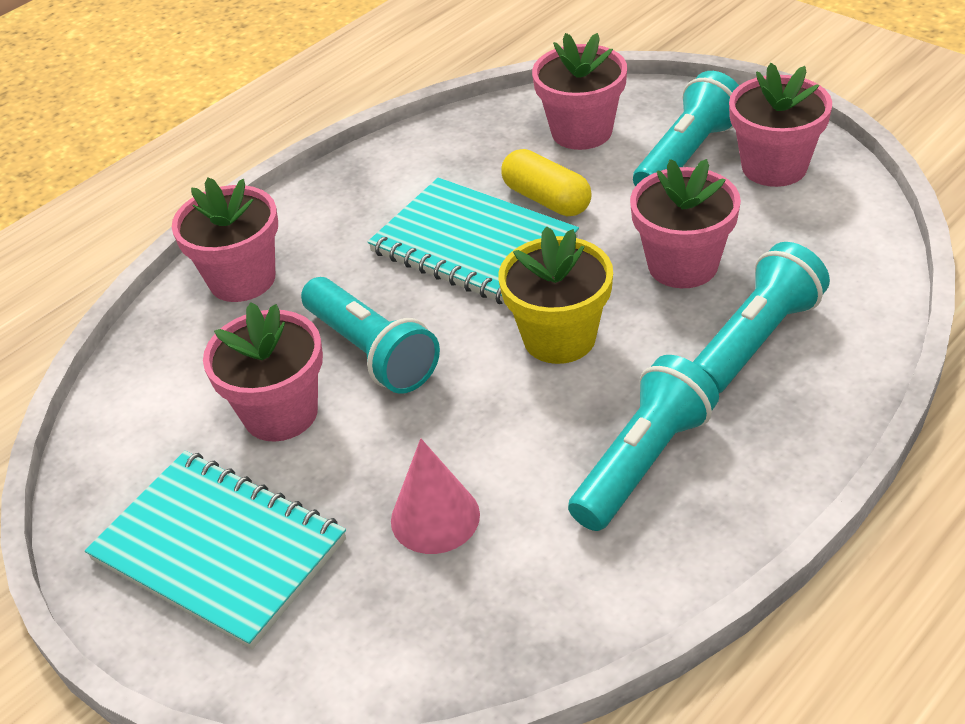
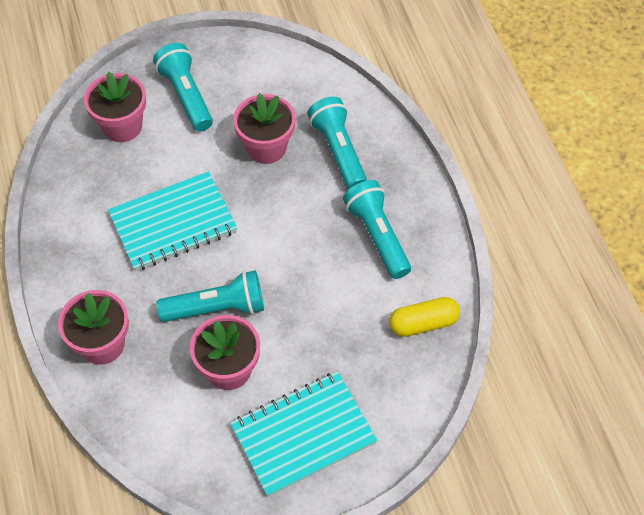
camera: 65 degrees left, 15 degrees up
pink cone [391,438,480,554] -> none
yellow flower pot [498,226,613,364] -> none
yellow capsule [501,149,592,216] -> yellow capsule moved to [389,297,460,337]
pink flower pot [729,63,832,187] -> none

